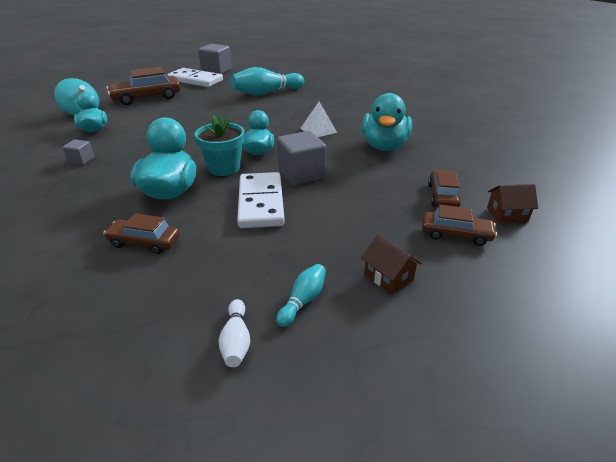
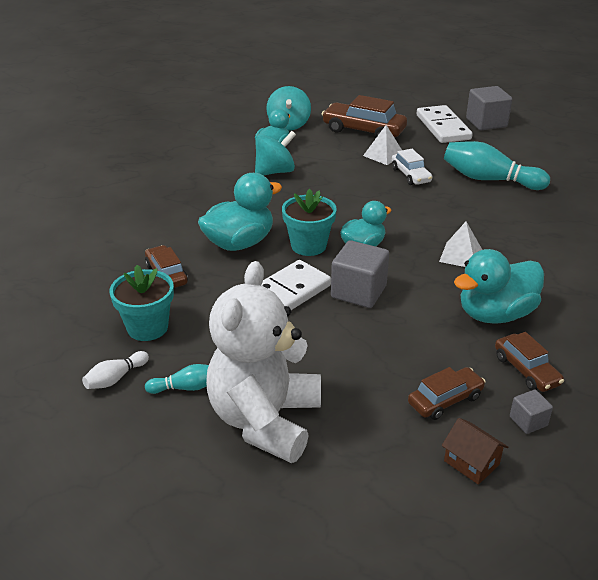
camera: 50 degrees right, 0 degrees up
grey cube [62,140,94,165] -> grey cube moved to [510,390,553,434]
brown house [361,234,422,294] -> white teddy bear [206,261,321,463]
brown car [422,205,497,246] -> brown car moved to [495,332,564,392]
none -> turquoise flower pot [110,265,174,341]
none -> turquoise spinning top [255,131,296,176]
none -> white pyramid [363,125,402,165]
none -> white car [392,149,432,185]

